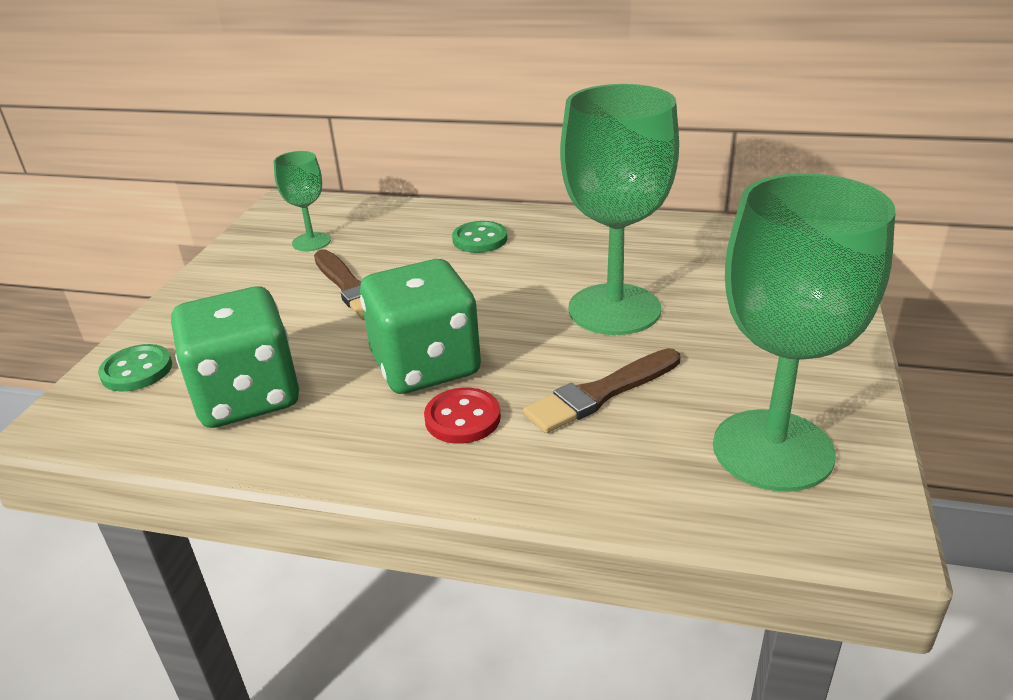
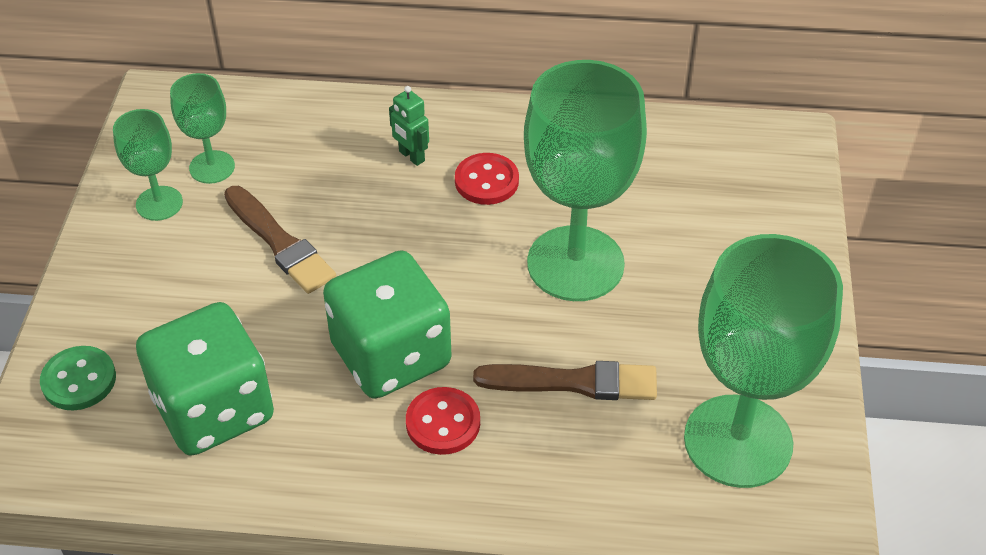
camera: 10 degrees left, 15 degrees up
green button [452,221,507,253] -> green robot [389,86,429,166]
brown brush [523,348,681,433] -> brown brush turned 135 degrees counterclockwise [473,361,657,400]
none -> green goblet [113,109,183,221]
none -> red button [455,153,519,205]

